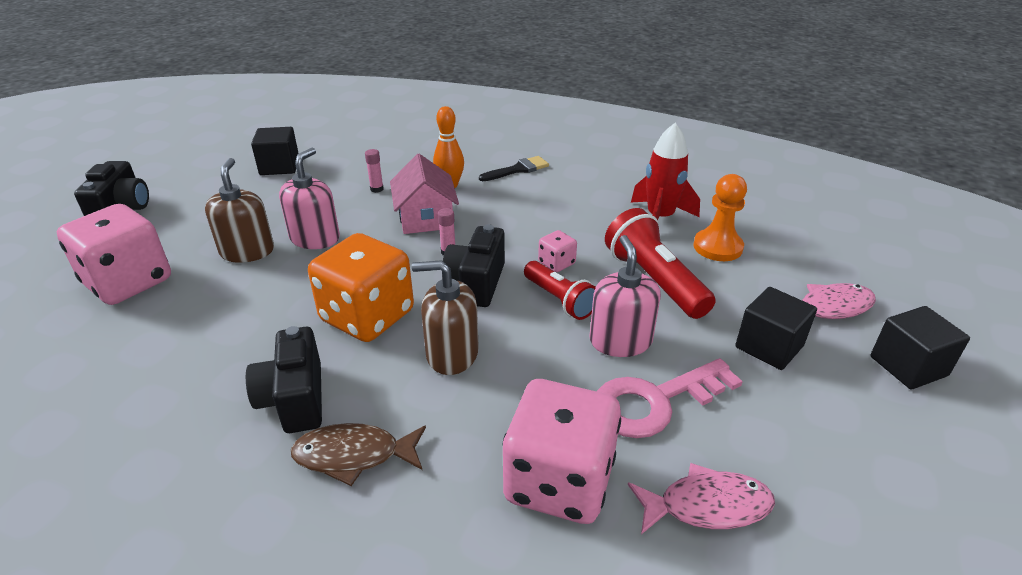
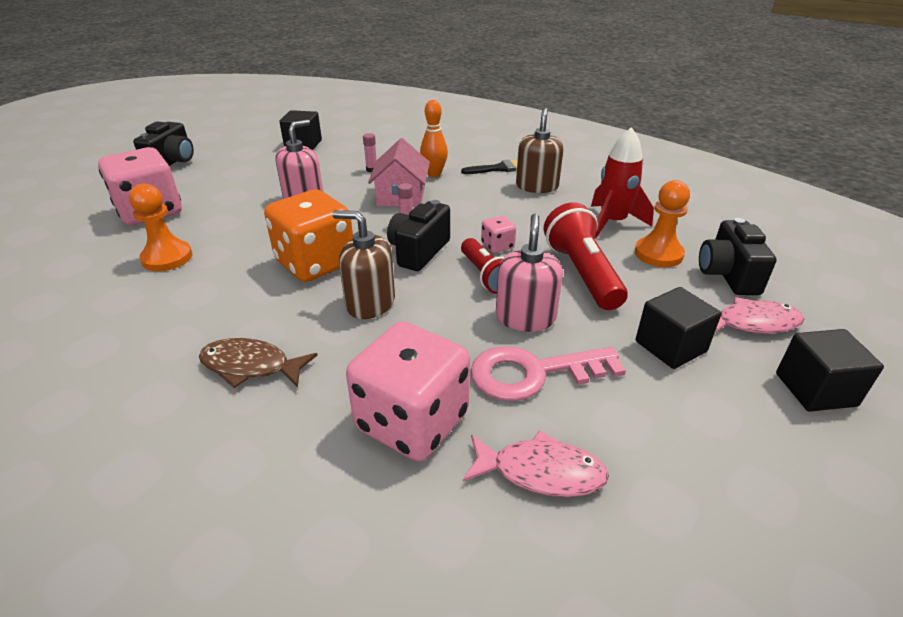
camera: 15 degrees right, 0 degrees up
brown soap dispenser [205,158,274,263] -> brown soap dispenser moved to [516,107,564,193]
black camera [246,326,322,433] -> black camera moved to [699,218,777,295]
none -> orange pawn [129,184,192,271]

